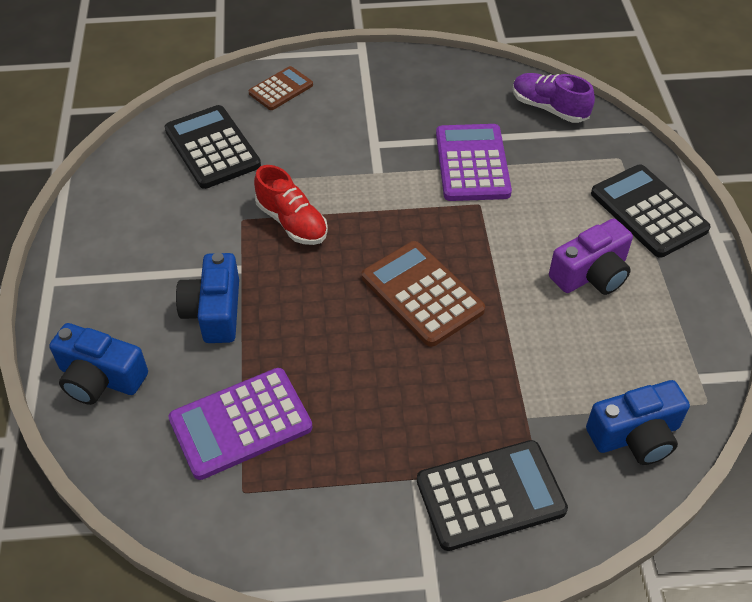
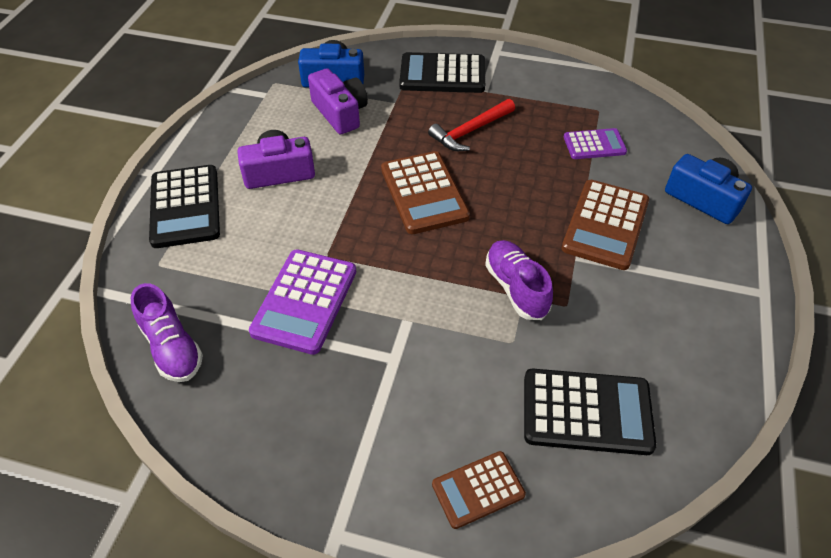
camera: 160 degrees left, 0 degrees up
black calculator [164,105,261,189] -> black calculator turned 75 degrees counterclockwise [524,369,656,455]
purple calculator [168,368,312,480] -> purple calculator [564,128,627,159], size x0.60
blue camera [176,253,239,343] -> brown calculator [561,180,649,270]
red shoe [254,165,328,245] -> purple shoe [485,240,553,320]
none -> purple camera [308,68,368,134]
none -> red hammer [428,99,515,151]

